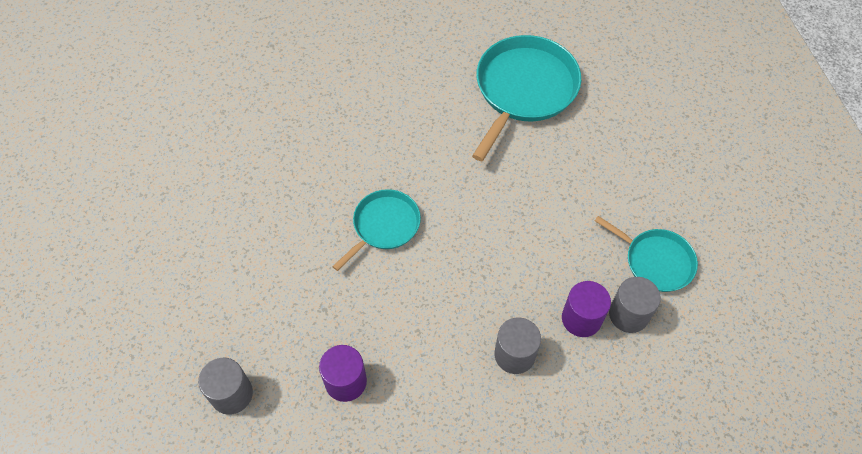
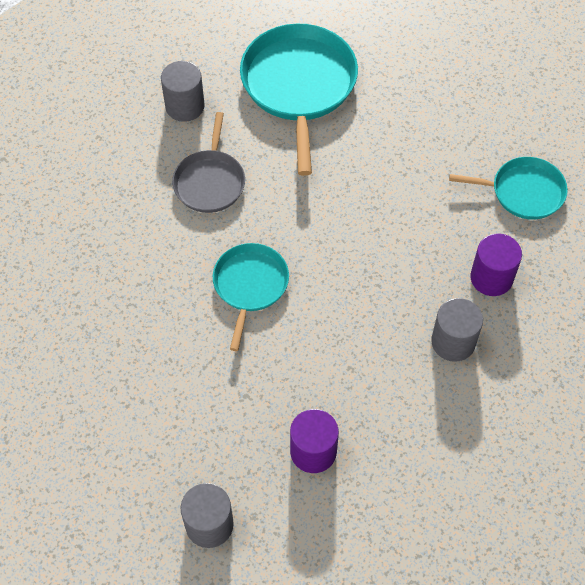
camera: 30 degrees left, 0 degrees up
grey cylinder [609,277,661,333] -> grey cylinder moved to [161,61,205,122]
none -> grey pan [172,112,245,213]

